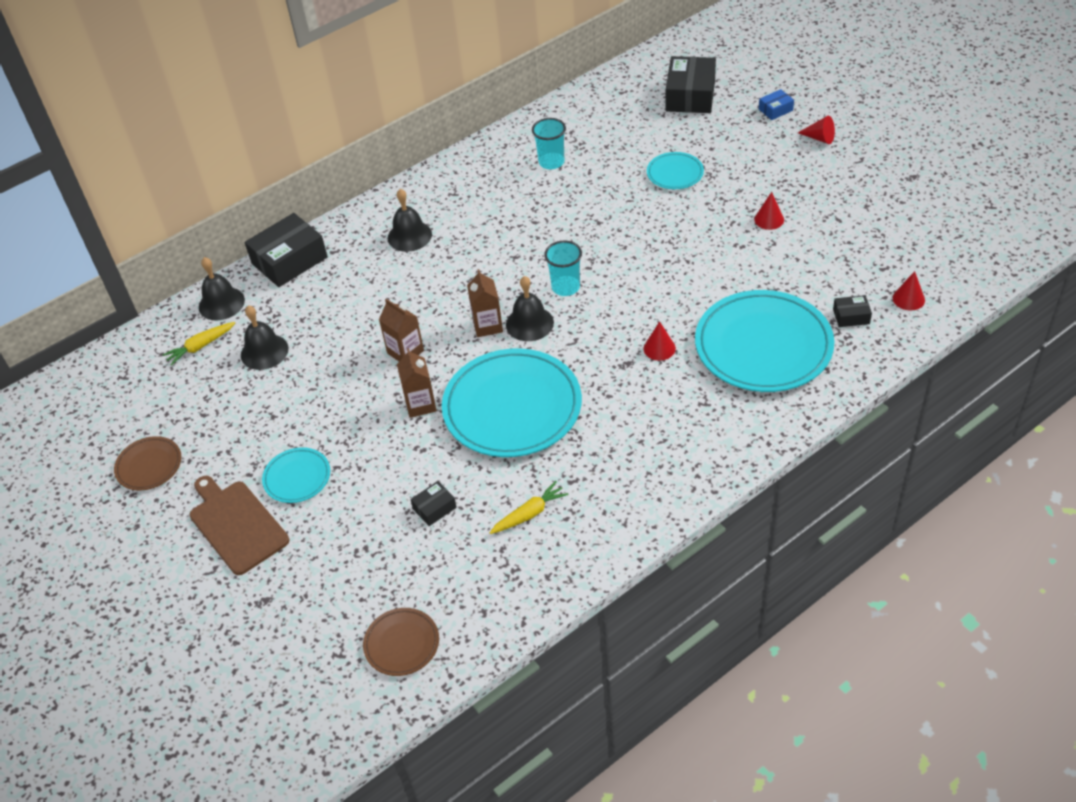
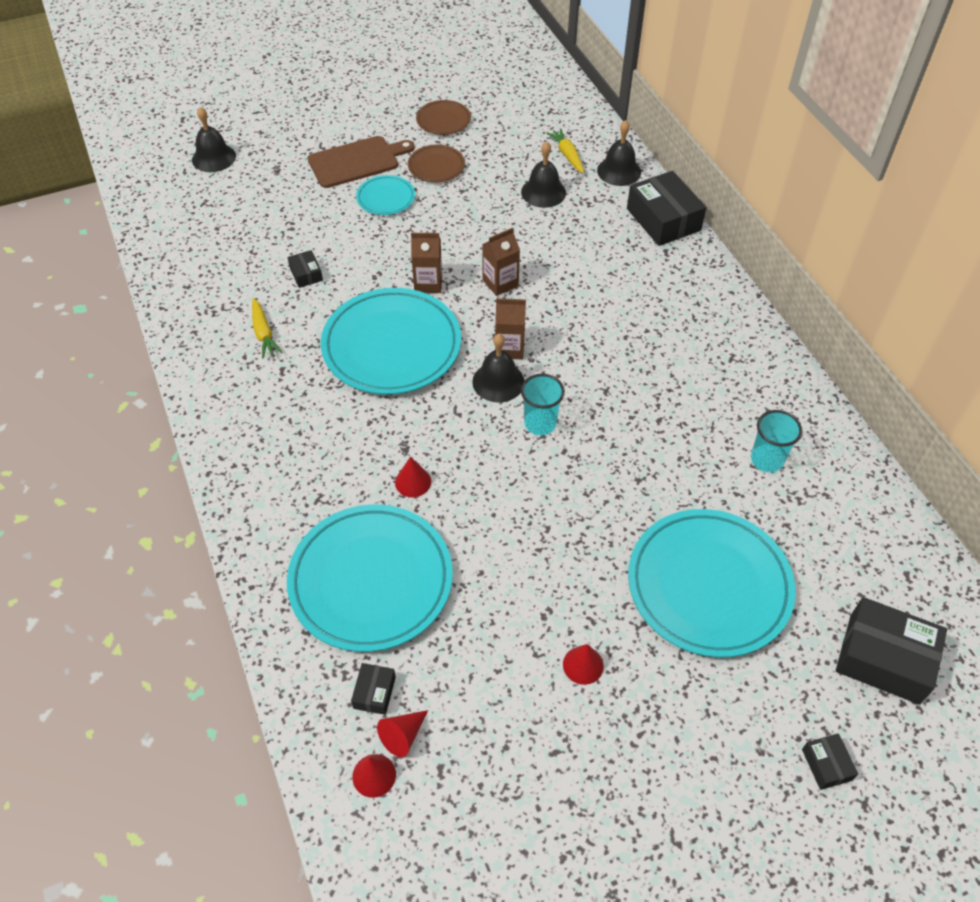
camera: 100 degrees right, 5 degrees up
brown plate [363,608,439,676] -> brown plate moved to [408,145,465,183]
black bell [388,189,432,252] -> black bell moved to [192,107,236,172]
turquoise plate [647,152,704,189] -> turquoise plate [628,509,796,658], size x2.10
blue box [759,89,794,120] -> black box [802,733,858,790]
red cone [798,116,835,144] -> red cone moved to [377,710,428,757]

